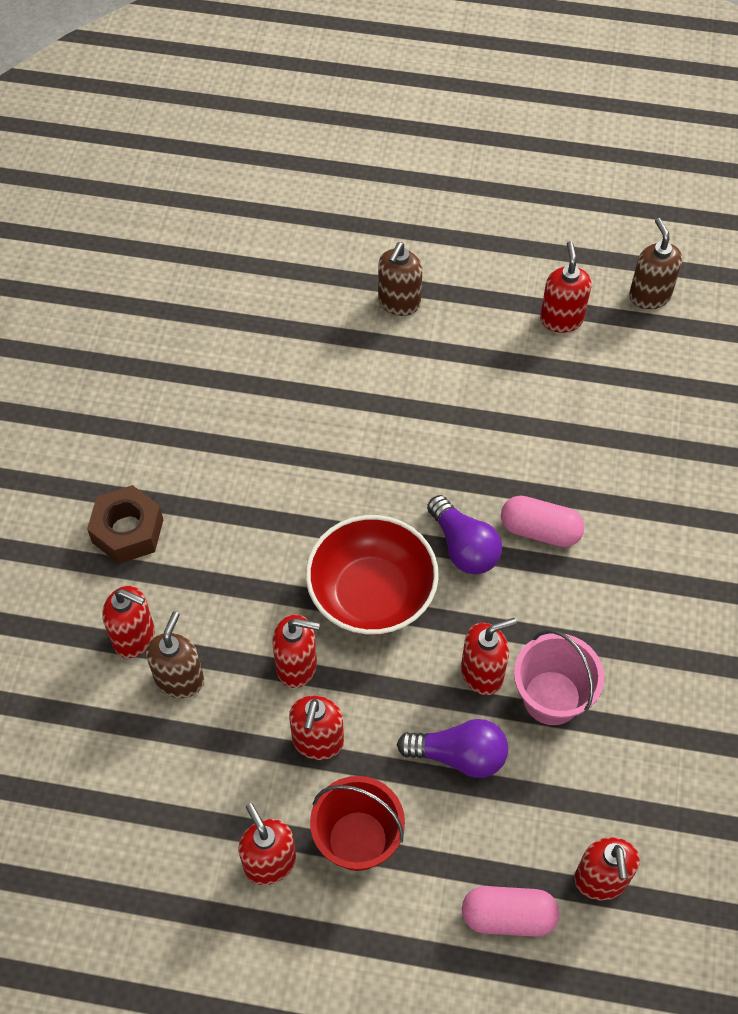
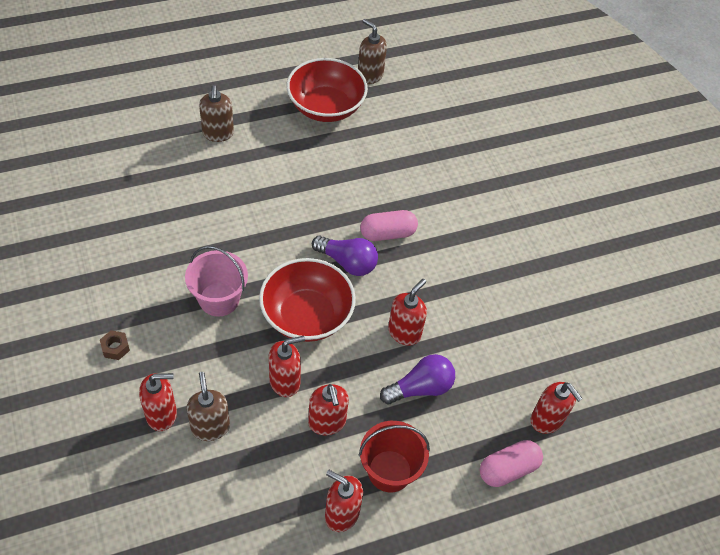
camera: 35 degrees left, 5 degrees down
brown nut [87,485,163,564] -> brown nut [100,330,130,360], size x0.51
pink bucket [514,630,604,725] -> pink bucket moved to [185,246,248,317]
red soap dispenser [540,241,592,333] -> red bowl [287,58,368,122]

